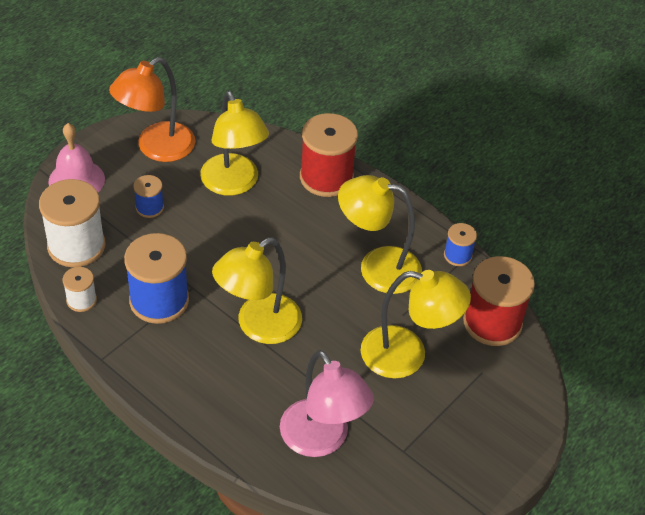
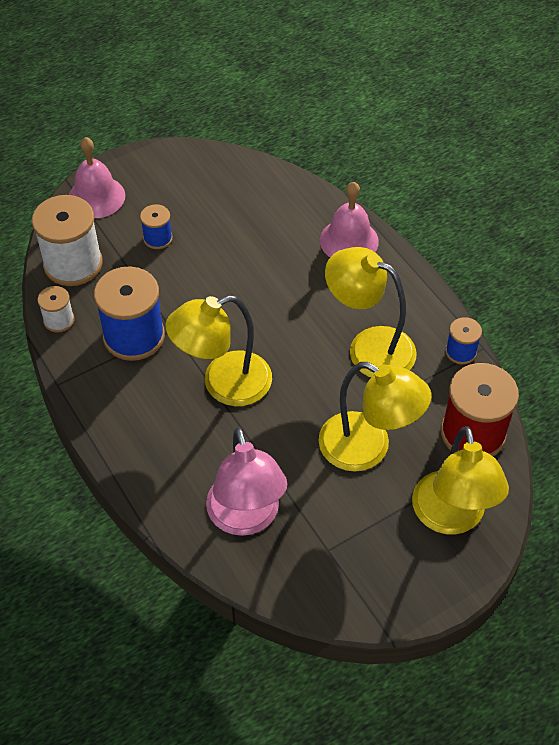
camera: 20 degrees right, 5 degrees up
orange lamp [109,57,195,162] -> none
yellow lamp [200,91,269,196] -> yellow lamp moved to [412,426,509,535]
red spool [300,113,358,197] -> pink bell [320,182,379,257]

